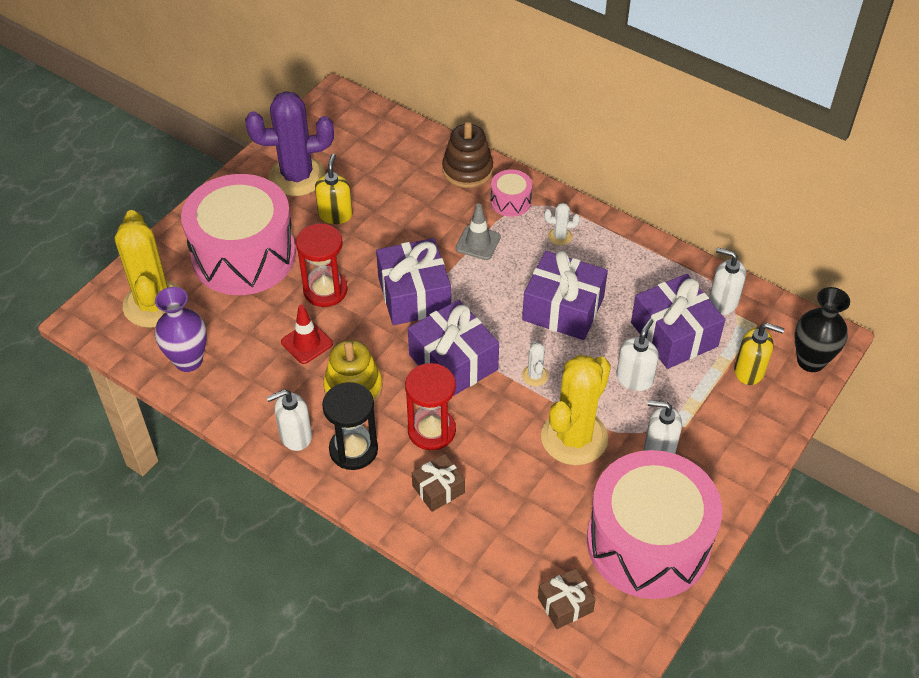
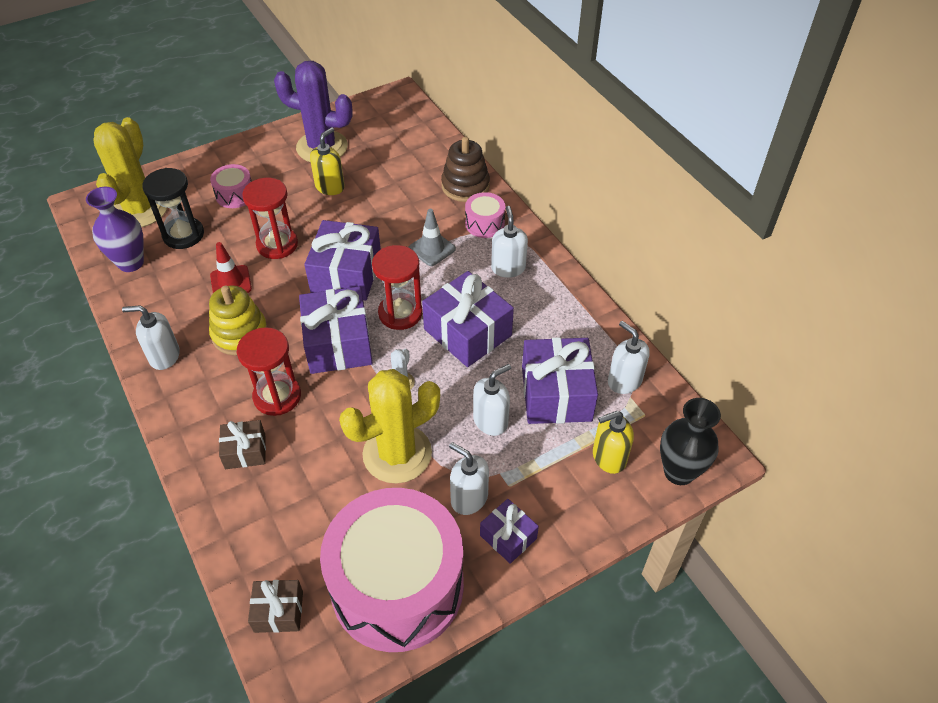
camera: 25 degrees right, 0 degrees up
pink drum [181,174,296,295] -> pink drum [210,164,252,208], size x0.41
black hourglass [322,382,378,470] -> black hourglass moved to [142,168,204,249]
white cactus [544,203,580,246] -> white soap dispenser [491,206,528,278]
yellow soap dispenser [734,323,785,385] -> yellow soap dispenser turned 120 degrees clockwise [593,411,634,474]
none -> red hourglass [372,245,422,330]
none -> purple gift [480,499,539,564]

